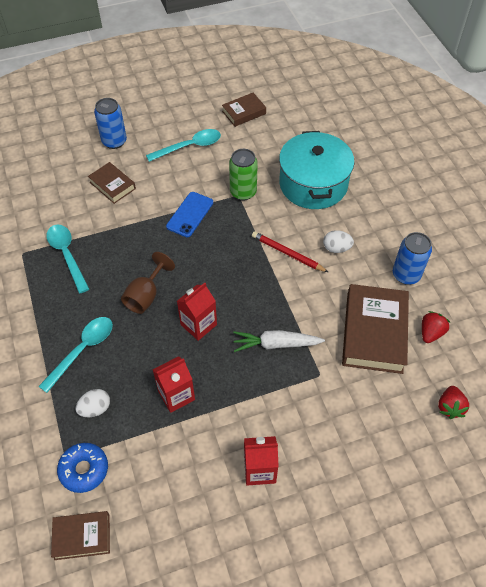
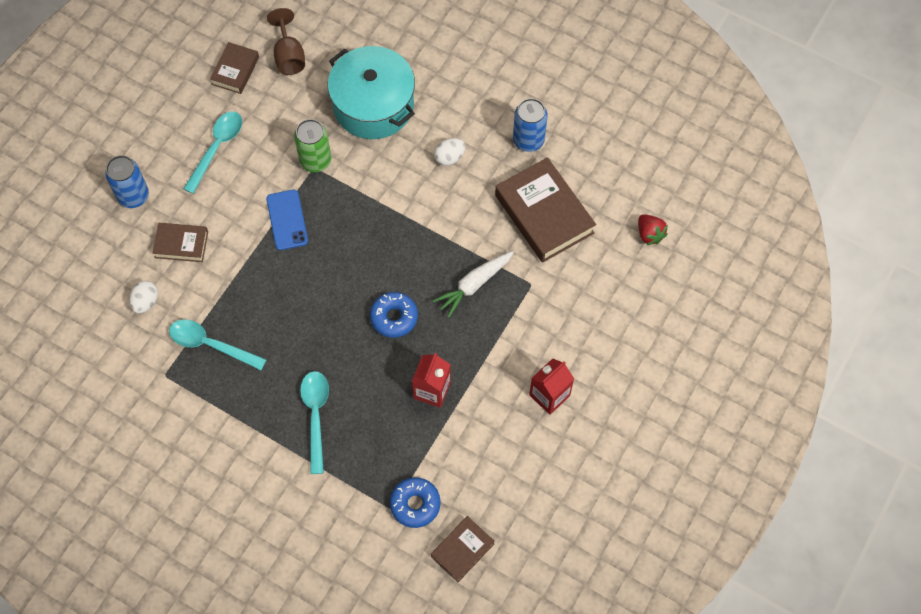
camera: 40 degrees left, 10 degrees up
white egg [75,389,110,417] -> white egg moved to [129,281,158,314]
brown goblet [121,252,175,314] -> brown goblet moved to [267,8,305,75]
red carton [177,283,217,341] -> blue donut [370,292,418,338]
red pencil [252,231,328,272] -> none
red strawberry [422,311,451,343] -> none

